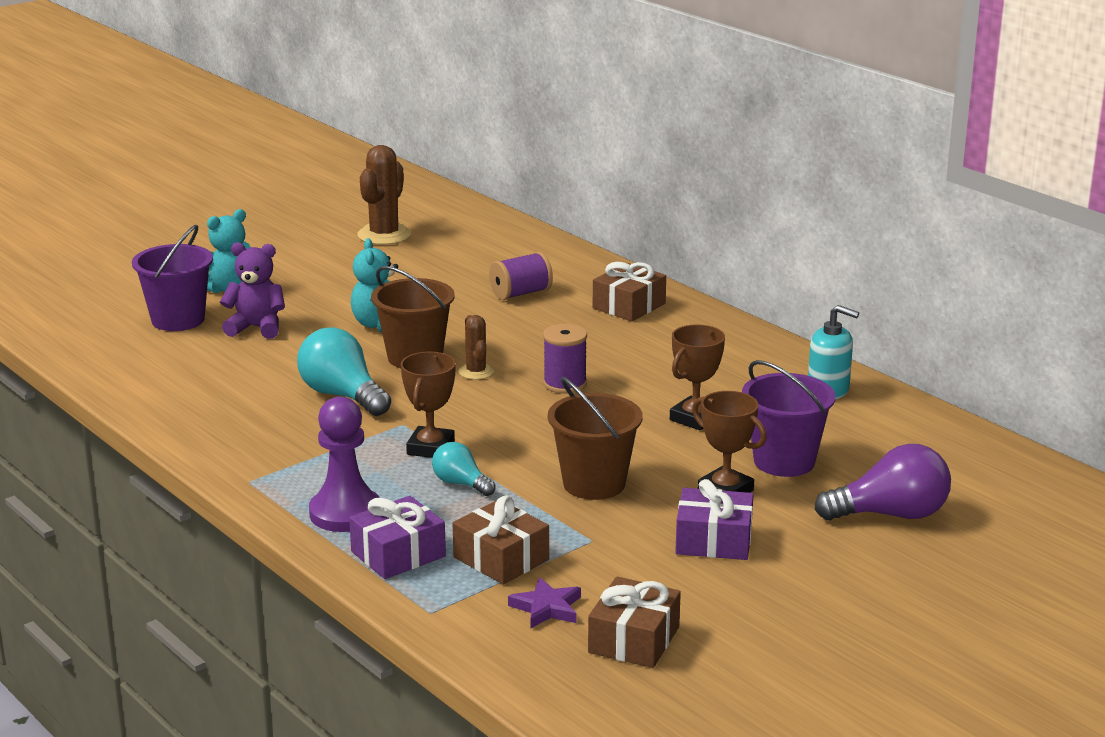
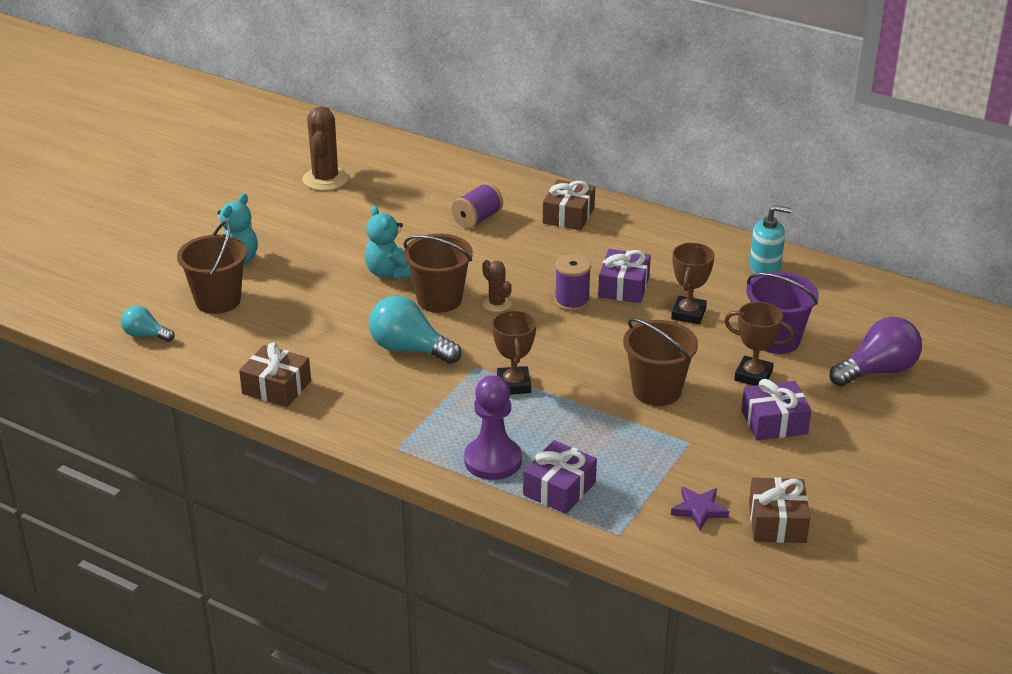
camera: 20 degrees left, 10 degrees up
purple bucket [132,225,213,331] -> brown bucket [177,220,247,314]
purple teddy bear [220,242,285,339] -> none
turquoise light bulb [432,442,496,496] -> turquoise light bulb moved to [121,306,175,342]
brown gift [453,496,549,584] -> brown gift moved to [239,342,311,407]
none -> purple gift [598,249,651,303]

